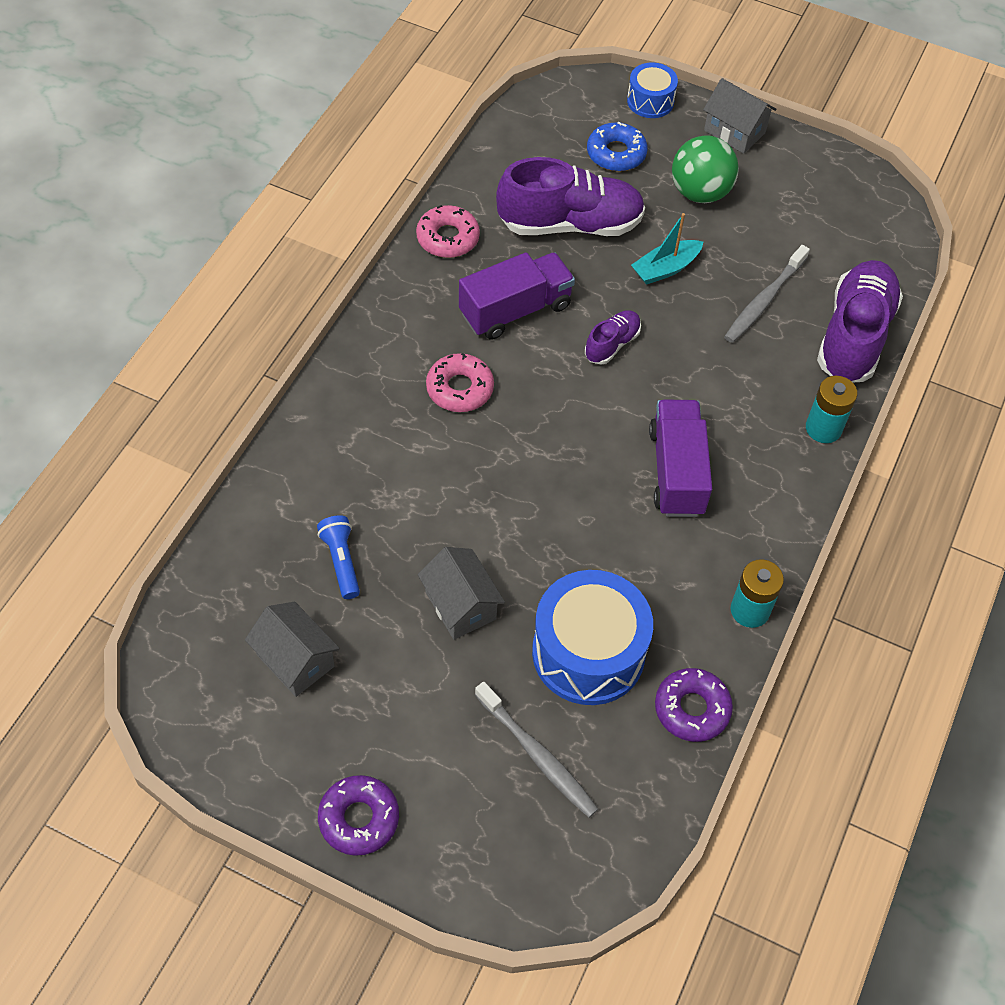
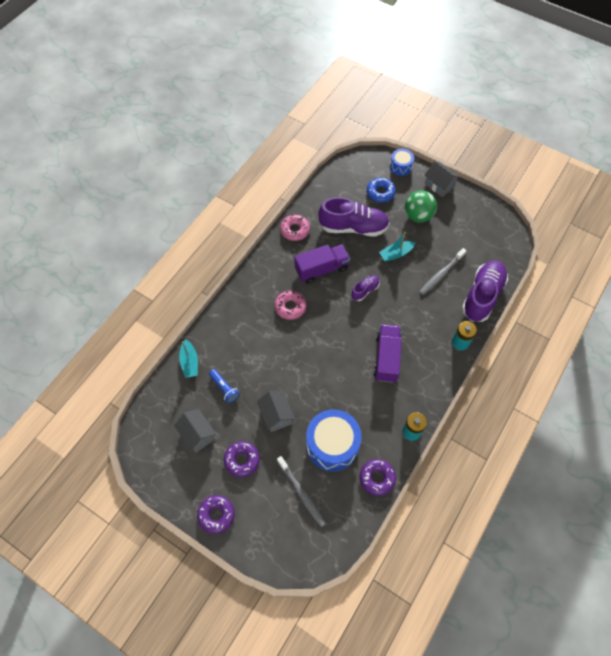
camera: 10 degrees right, 5 degrees up
blue flashlight [317,515,360,599] -> blue flashlight turned 150 degrees clockwise [209,369,240,403]
none -> turquoise boat [179,339,198,378]
none -> purple donut [224,441,260,477]

